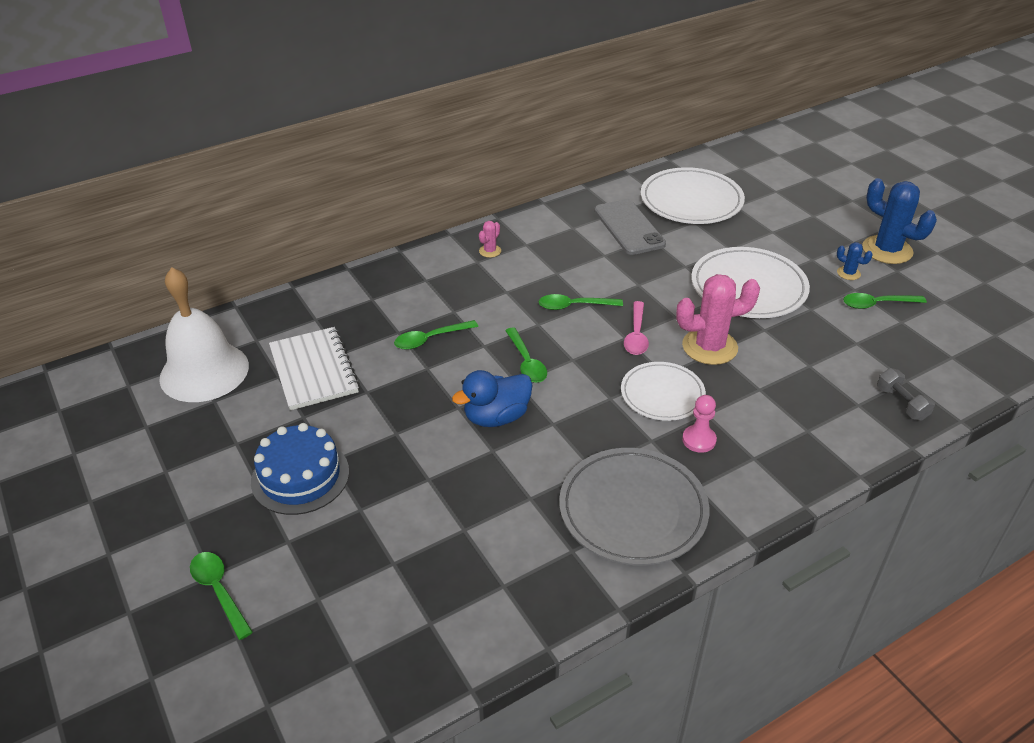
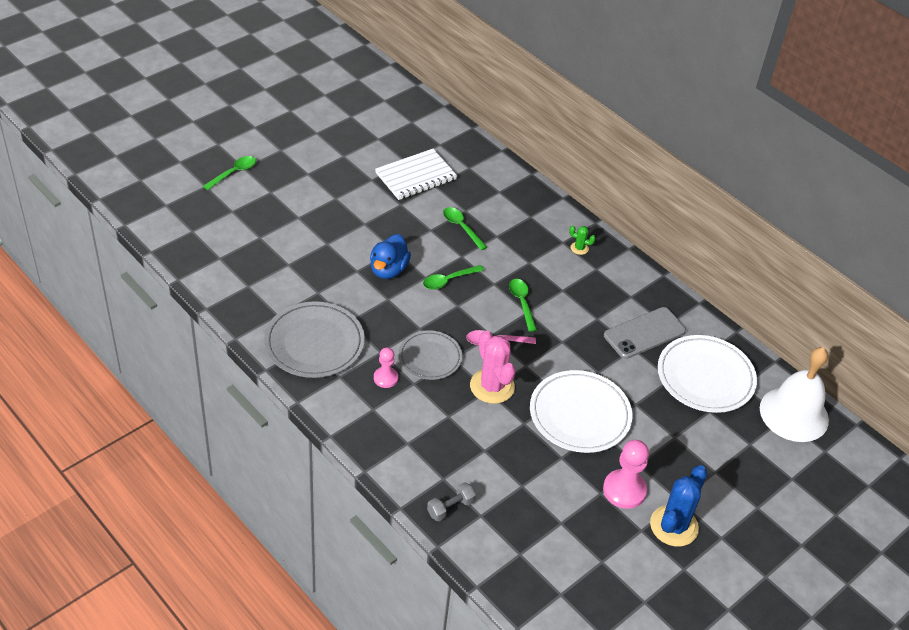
camera: 75 degrees right, 5 degrees up
white bell [159,267,249,402] -> white bell moved to [760,347,829,442]
blue cake [251,423,349,515] -> none
blue duck [452,370,533,427] -> blue duck turned 120 degrees counterclockwise [370,234,411,279]
pink cactus [479,221,501,258] -> green cactus [569,226,596,255]
white plate [621,362,706,421] -> grey plate [398,330,462,380]
blue cactus [837,242,872,280] -> pink pawn [603,440,649,509]
green spoon [843,293,927,309] -> none

